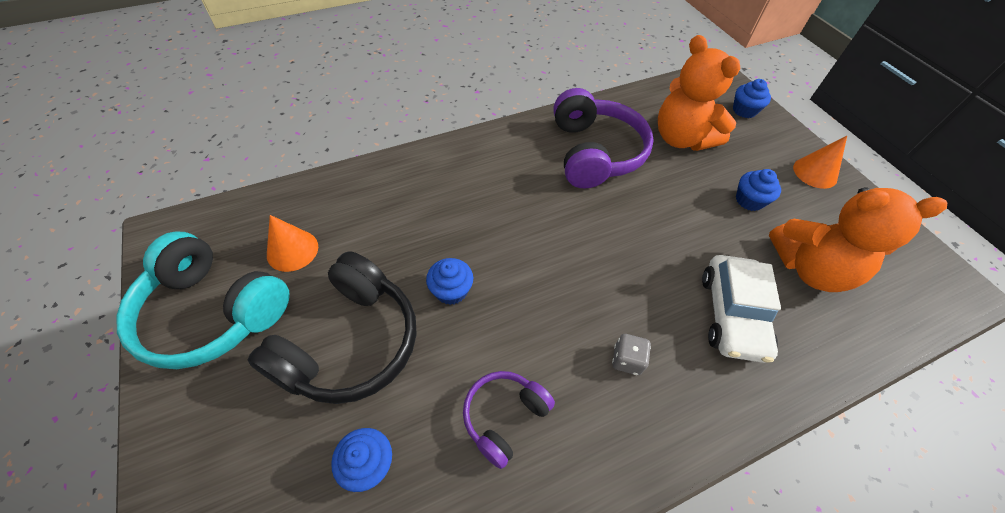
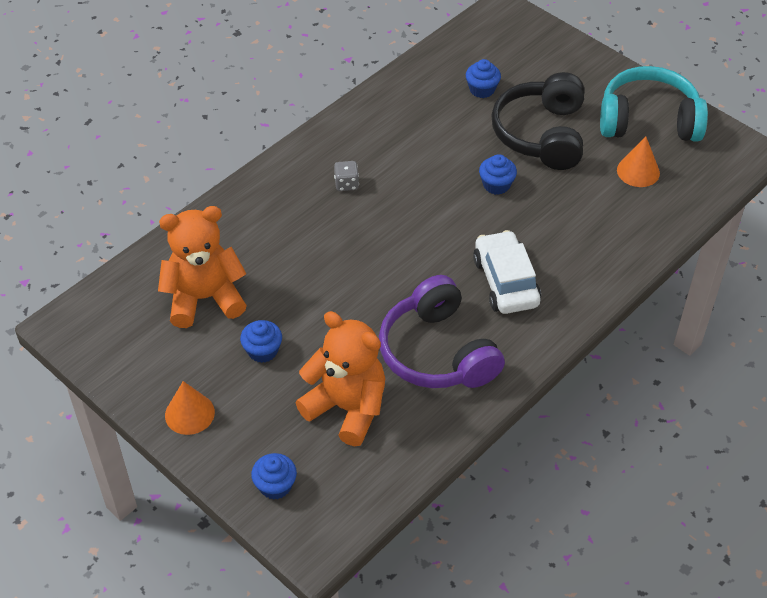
camera: 160 degrees right, 5 degrees down
purple headphones [463,371,555,469] -> none
white car [702,255,781,363] -> white car moved to [473,230,541,314]

